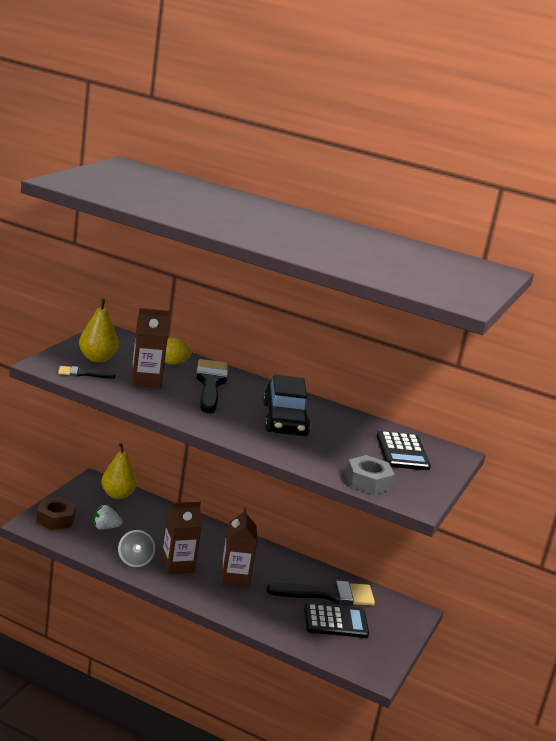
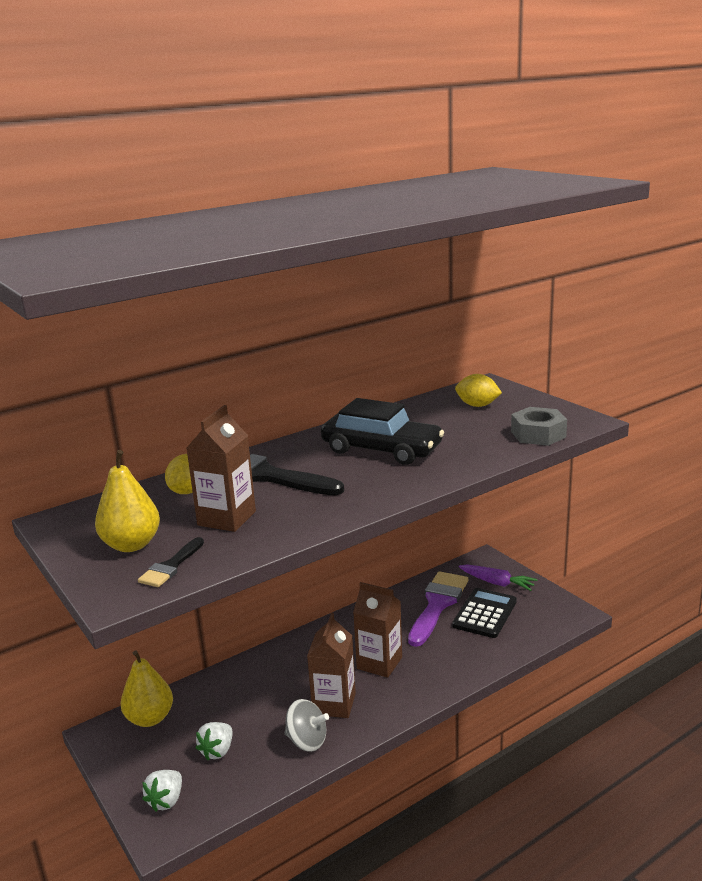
camera: 55 degrees left, 0 degrees up
brown nut [36,497,76,530] -> white strawberry [142,770,182,812]
black brush [266,581,375,606] -> purple brush [408,571,468,647]
black calculator [377,431,431,470] -> yellow lemon [455,374,502,407]
none -> purple carrot [459,565,537,591]

